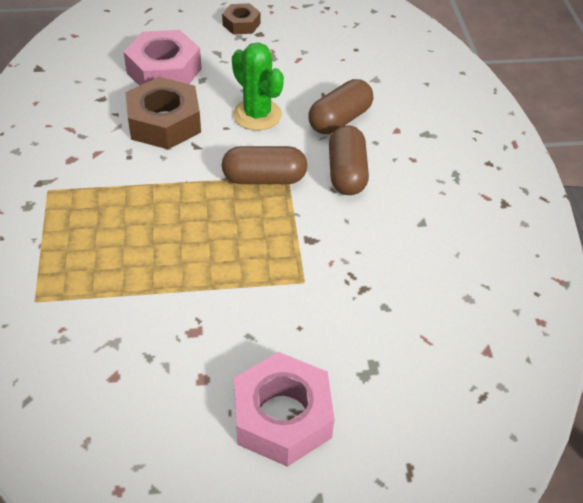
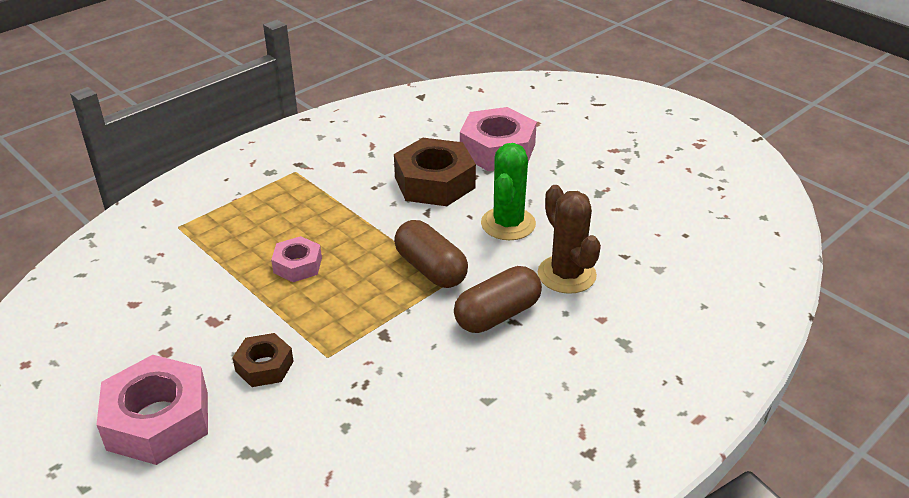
camera: 55 degrees right, 10 degrees down
brown nut [222,3,261,35] -> brown nut moved to [232,333,294,387]
brown capsule [308,79,373,134] -> brown cactus [538,185,601,294]
none -> pink nut [271,236,322,282]

